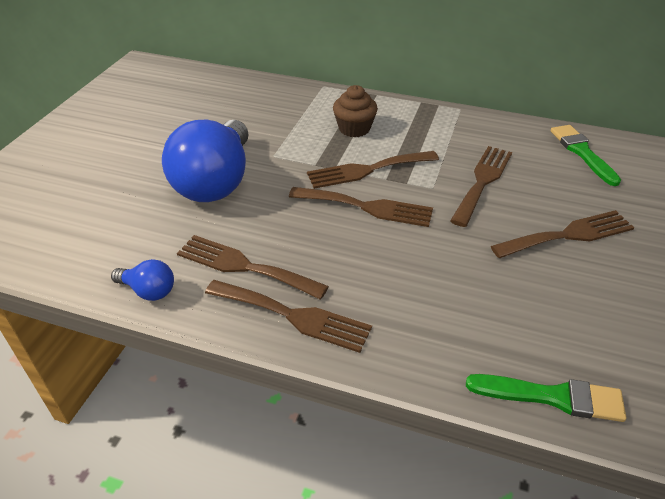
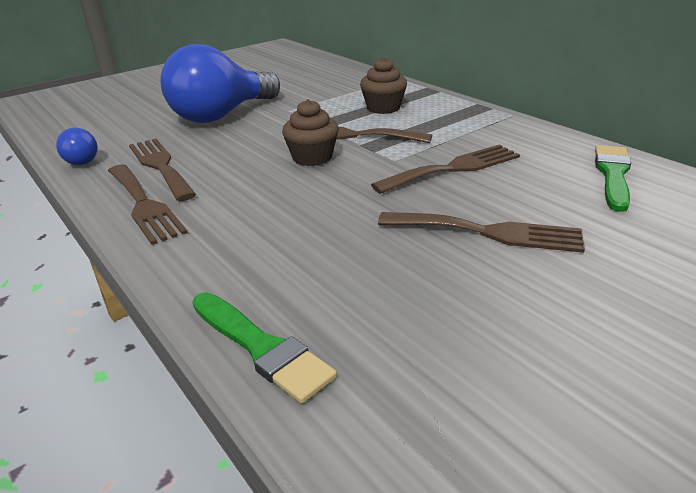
camera: 35 degrees right, 10 degrees down
brown fork [289,187,433,227] -> brown cupcake [282,99,339,166]

